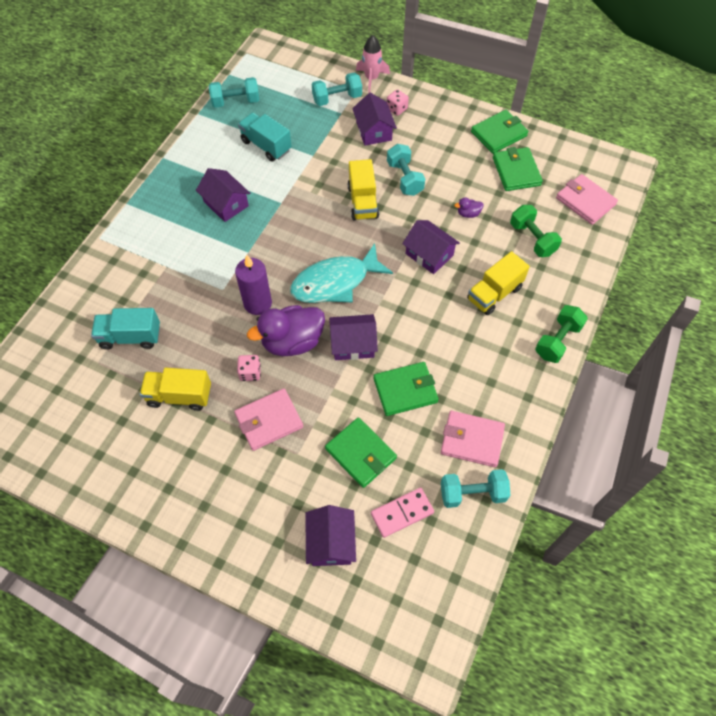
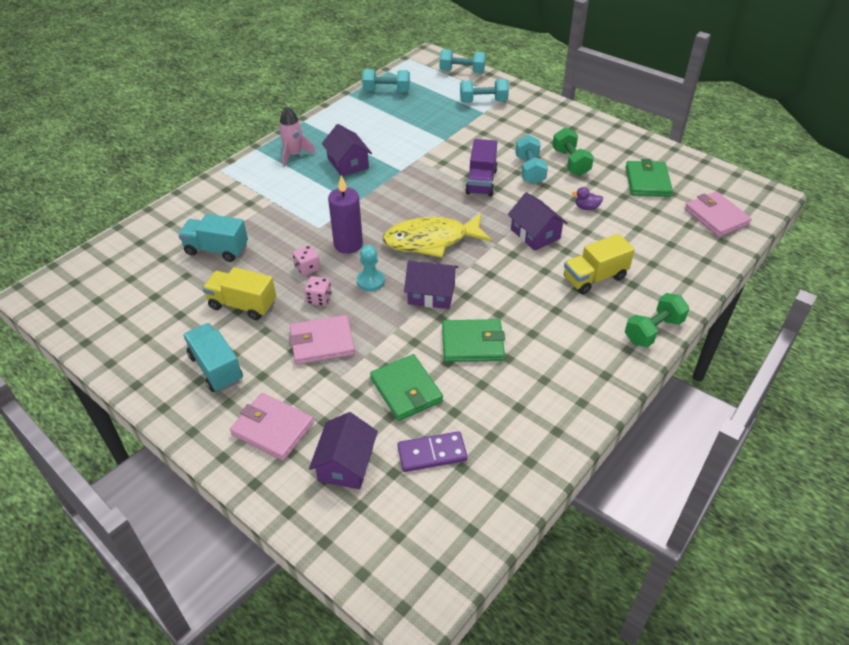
camera: 15 degrees right, 15 degrees down
turquoise truck [238,113,292,162] -> turquoise truck moved to [183,323,243,392]
purple duck [247,305,325,356] -> turquoise pawn [357,245,385,291]
turquoise fish [290,243,393,303] -> yellow fish [383,213,492,258]
yellow truck [347,159,379,220] -> purple truck [465,139,498,196]
purple house [352,93,397,146] -> none
pink rocket [356,35,390,93] -> pink rocket moved to [279,106,316,167]
pink domino [371,488,434,538] -> purple domino [398,431,468,472]
pink dice [387,89,409,116] -> pink dice moved to [293,245,320,276]
pink wallet [441,411,505,467] -> pink wallet moved to [230,393,314,461]
turquoise dumbbell [441,469,510,508] -> turquoise dumbbell moved to [440,49,486,73]
green wallet [471,110,528,154] -> none
green dumbbell [510,205,562,257] -> green dumbbell moved to [552,127,594,176]

